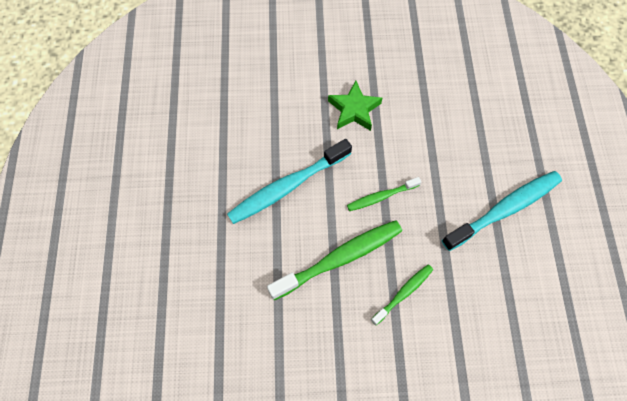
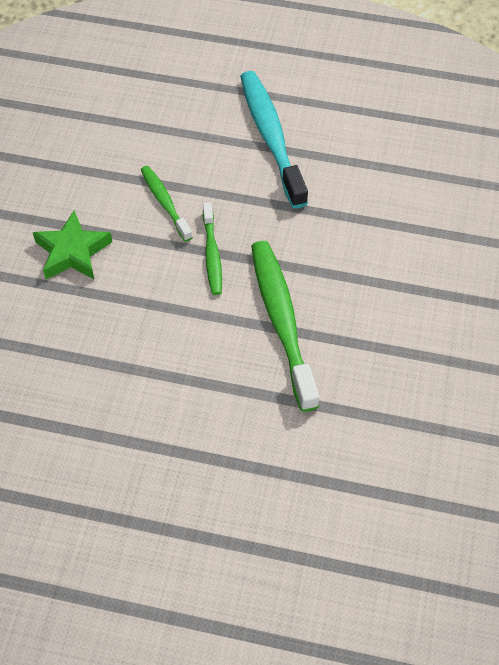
camera: 75 degrees left, 10 degrees down
turquoise toothbrush [227,139,352,224] -> none
green toothbrush [371,264,433,325] -> green toothbrush moved to [141,166,193,242]

